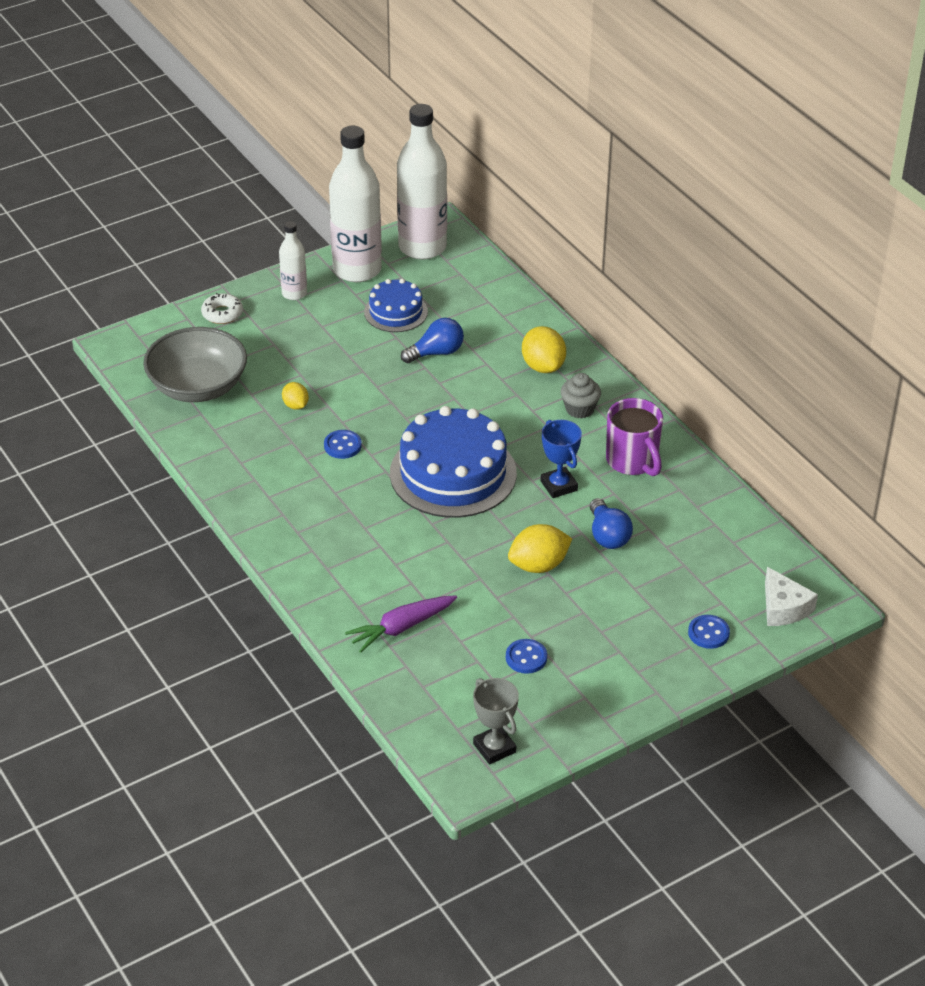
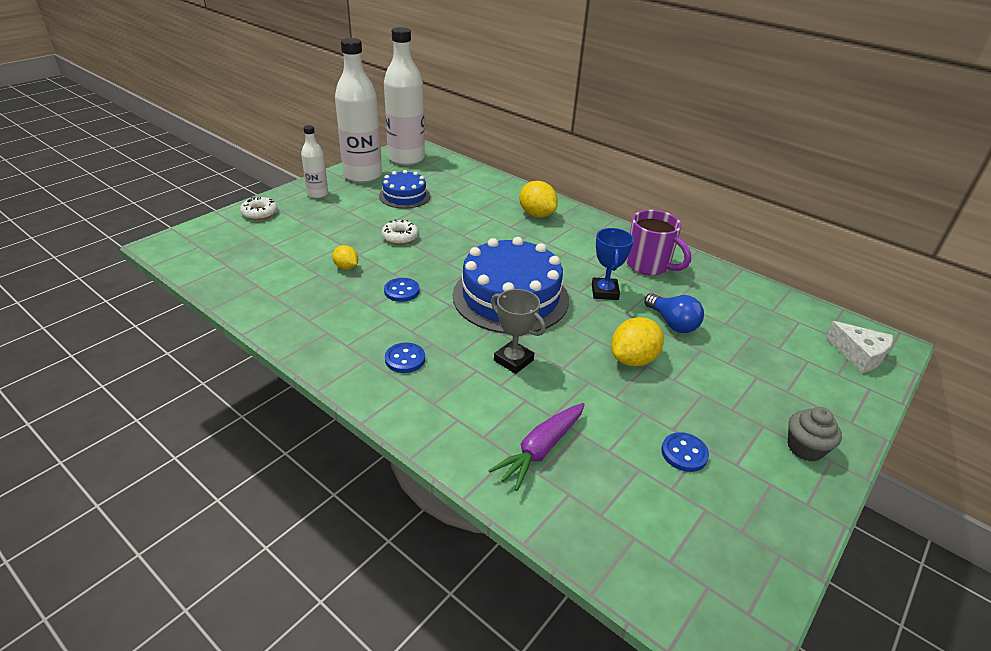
camera: 20 degrees left, 5 degrees down
grey bowl [143,327,247,402] -> none
blue light bulb [401,318,464,363] -> none
grey trophy [473,678,519,765] -> grey trophy moved to [491,289,546,374]
blue trophy [541,420,582,498] -> blue trophy turned 45 degrees clockwise [592,228,634,300]
grey cupcake [561,373,601,419] -> grey cupcake moved to [788,407,842,462]
blue button [688,615,730,649] -> blue button moved to [385,343,425,373]
none -> white donut [381,219,419,245]

